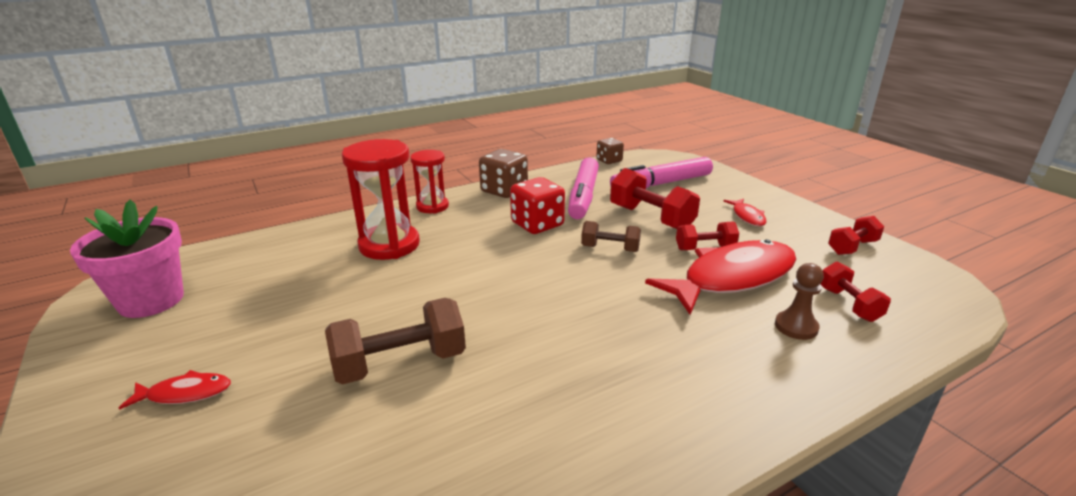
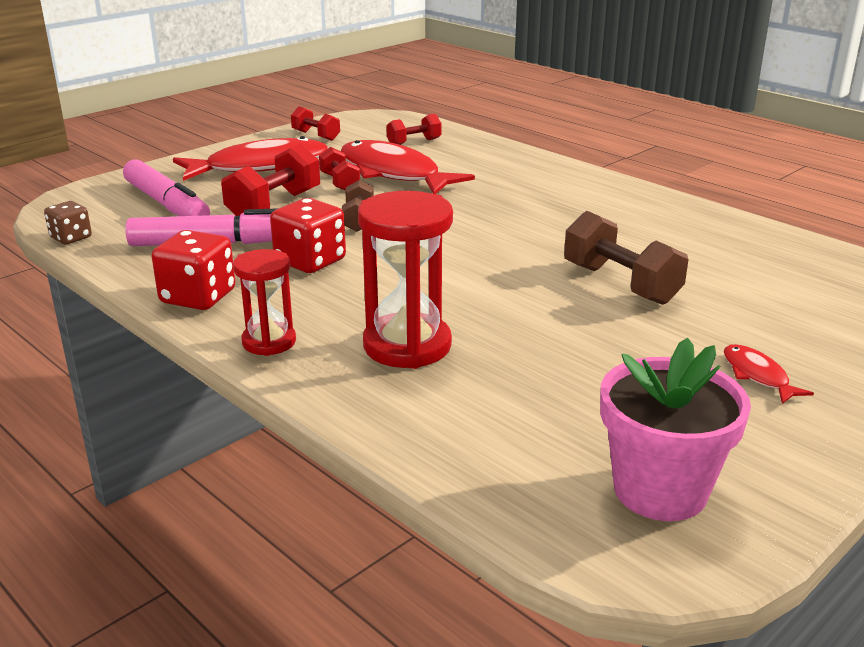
camera: 105 degrees left, 0 degrees up
brown dice [479,149,528,198] -> red dice [151,230,235,310]
red fish [723,199,767,226] -> red fish [173,136,328,181], size x2.26
brown pawn [775,263,824,340] -> none

